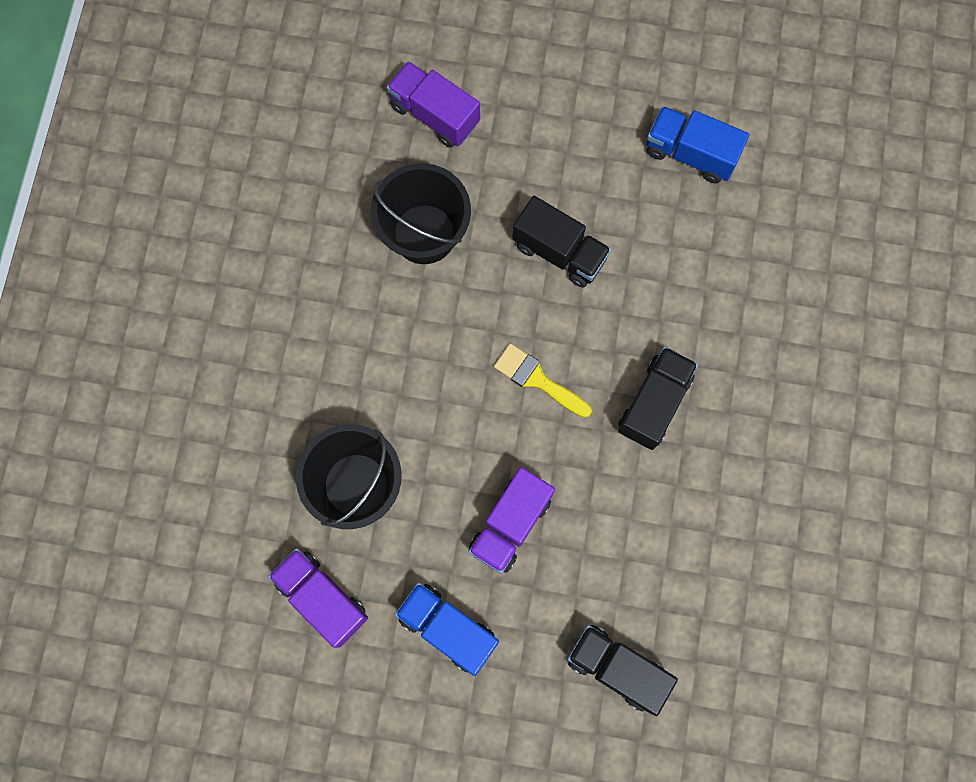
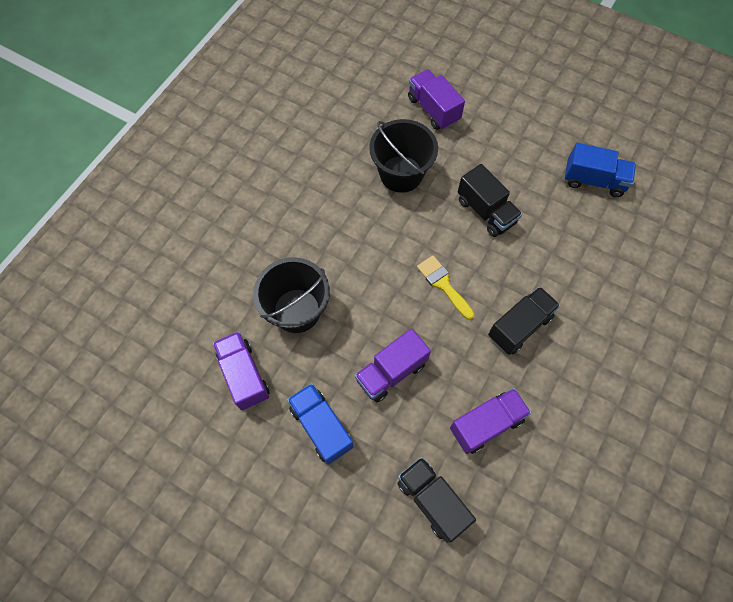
camera: 20 degrees right, 10 degrees down
blue truck [647,106,749,184] -> blue truck turned 150 degrees clockwise [564,143,636,197]
none -> purple truck [450,388,531,454]

